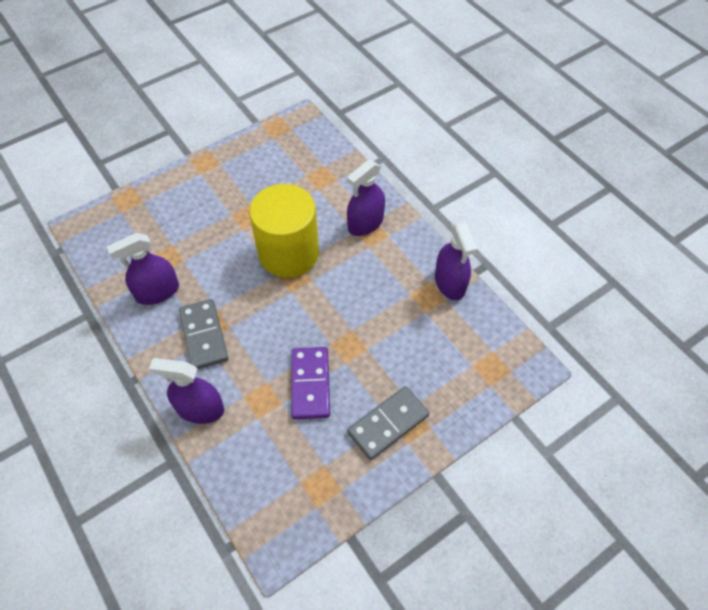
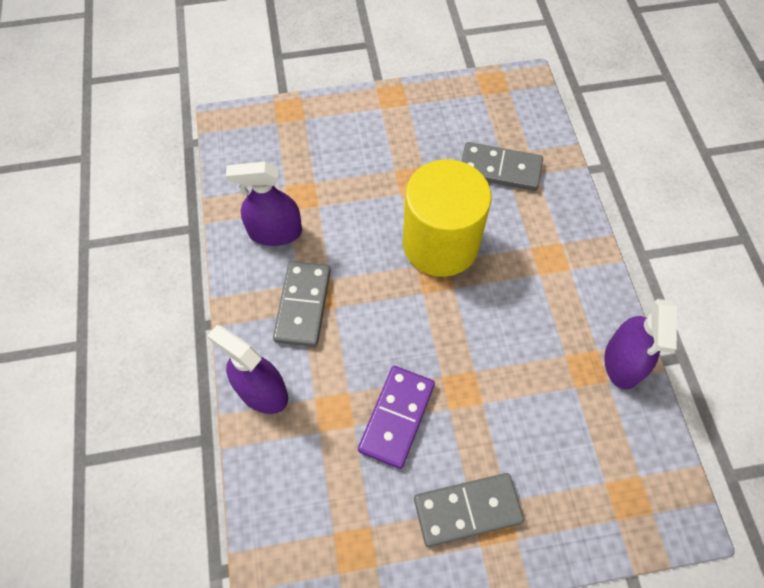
camera: 25 degrees right, 5 degrees up
purple spray bottle [347,160,385,236] -> none
none -> grey domino [462,142,543,191]

